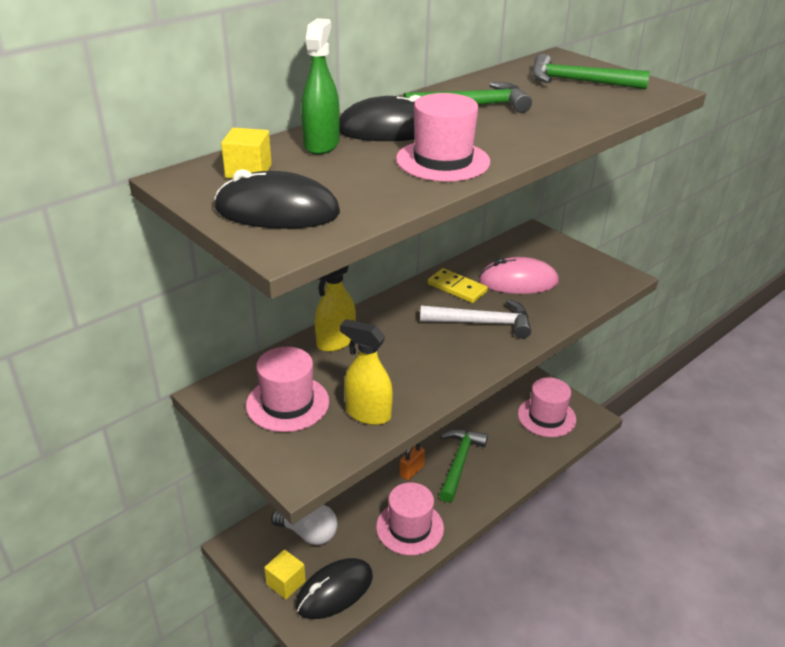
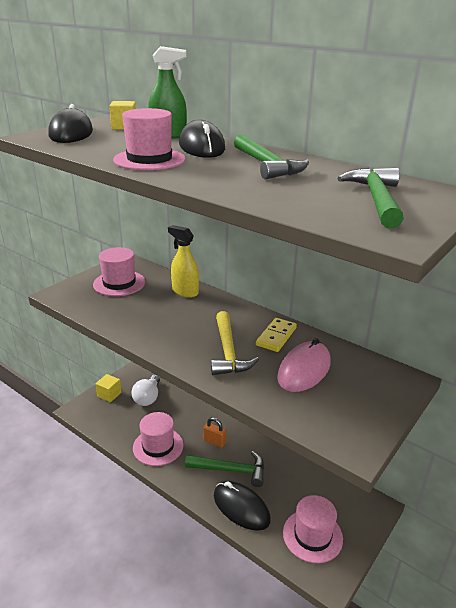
camera: 80 degrees right, 5 degrees down
black mouse [296,558,373,619] -> black mouse moved to [214,481,271,531]
yellow spray bottle [340,319,393,425] -> none
white hammer [420,299,531,339] -> yellow hammer [211,311,259,375]
pink mouse [479,257,559,294] -> pink mouse turned 45 degrees clockwise [277,338,331,392]

